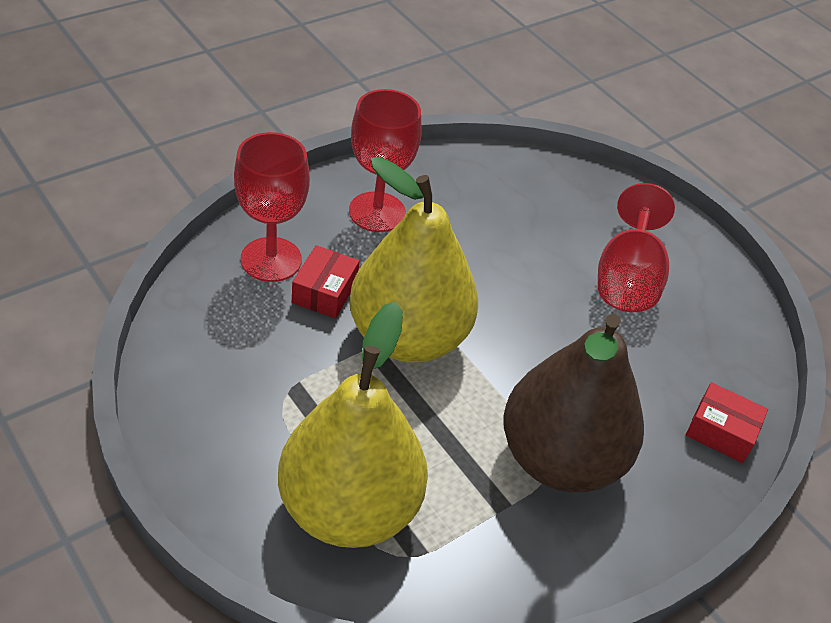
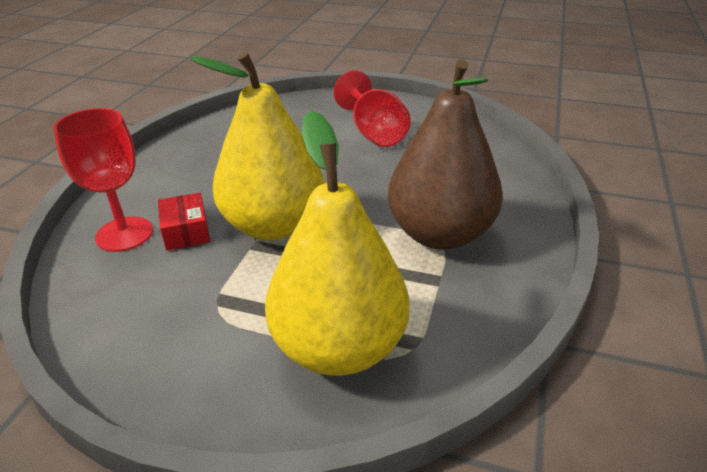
camera: 30 degrees left, 10 degrees down
red goblet [349,89,422,232] -> none
red box [686,382,768,463] -> none

